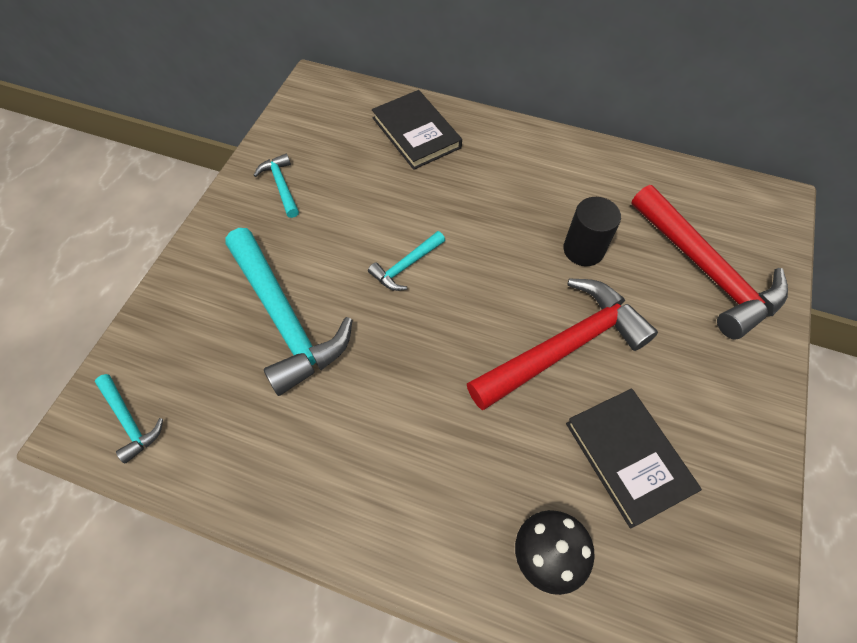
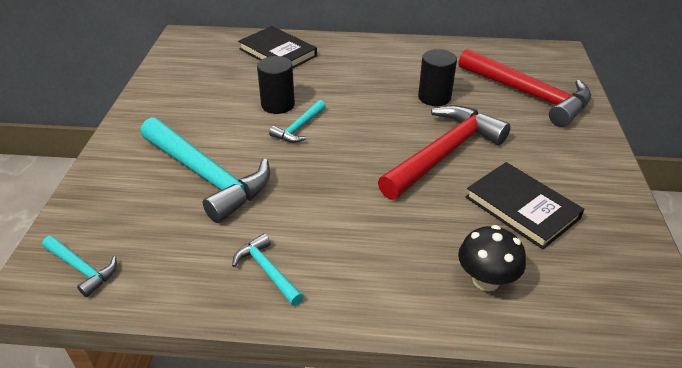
camera: 15 degrees left, 20 degrees down
turquoise hammer [253,154,299,218] -> turquoise hammer moved to [232,233,304,306]
none -> black cylinder [257,56,295,114]

